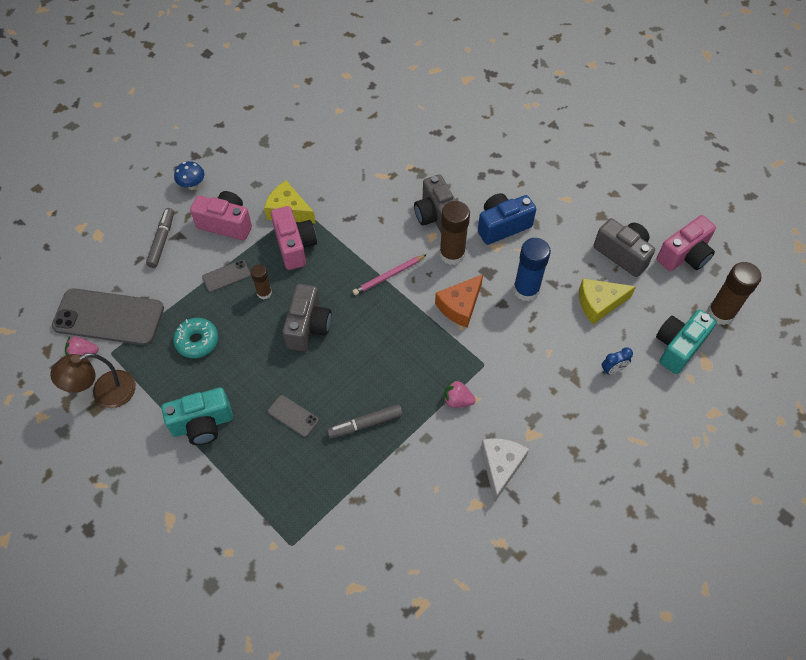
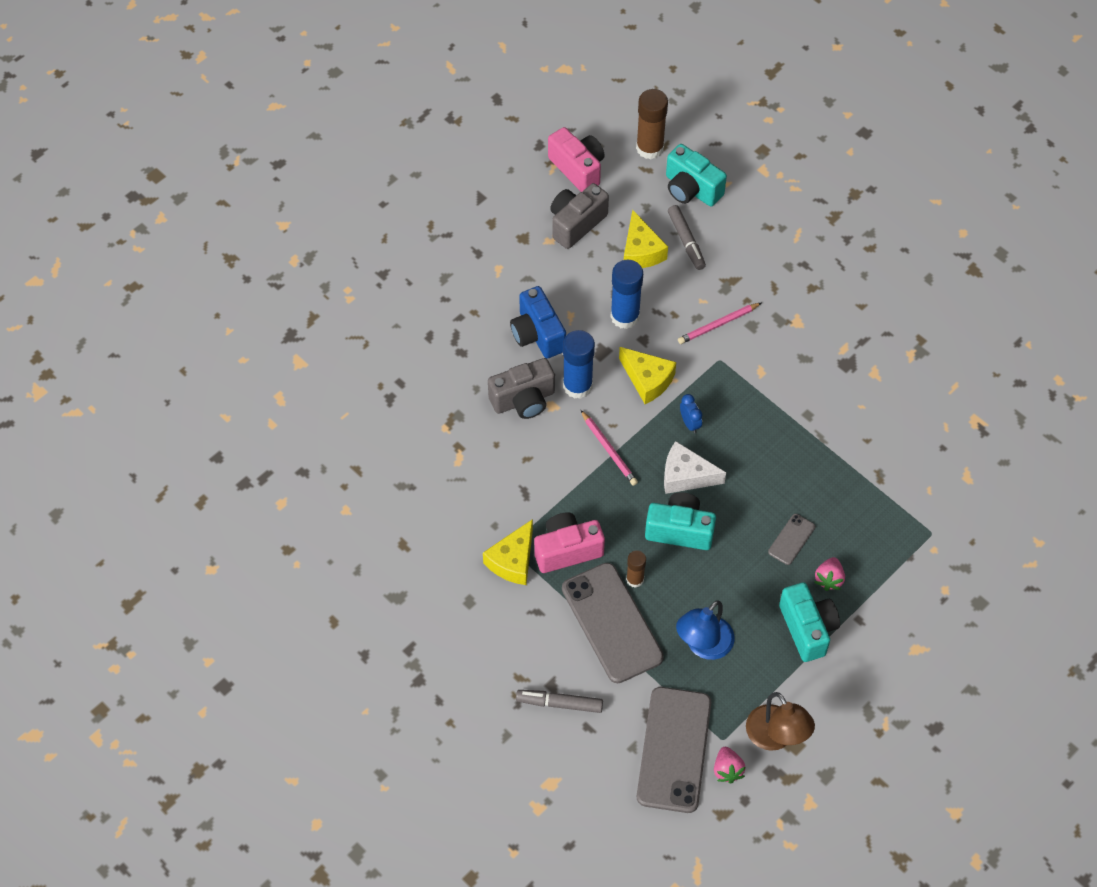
camera: 90 degrees left, 0 degrees up
turquoise donut [173,318,218,358] -> blue lamp [676,600,735,660]
blue mushroom [174,161,204,190] -> none
pink camera [190,191,252,240] -> none
grey phone [202,260,251,292] -> grey phone [562,563,664,683], size x2.21
grey camera [282,284,332,351] -> turquoise camera [645,492,716,550]
grey marker [327,404,403,438] -> grey marker moved to [668,205,706,270]
orange cheese [435,274,483,328] -> yellow cheese [619,347,676,404]
brown glue stick [440,201,470,265] -> blue glue stick [563,330,595,399]
pink strawberry [444,379,476,408] -> pink strawberry moved to [814,557,845,591]
white cheese [481,438,529,502] -> white cheese moved to [664,441,726,494]
blue clock [602,347,633,374] -> blue clock moved to [680,394,702,433]
none -> pink pencil [678,303,761,344]

